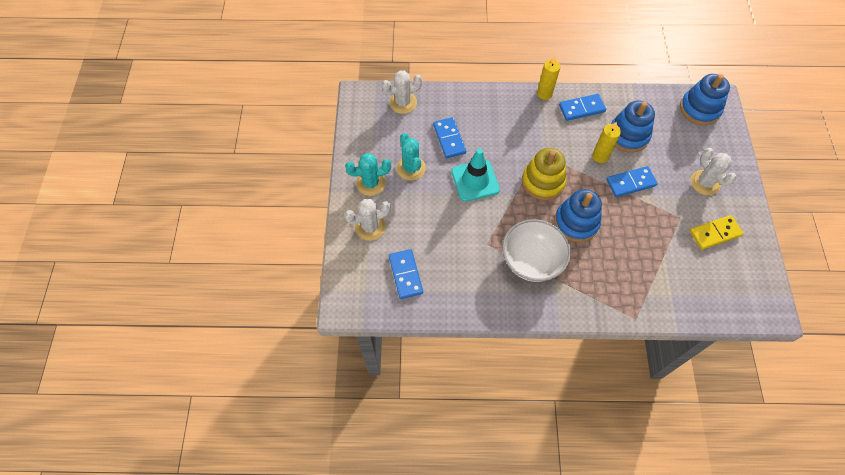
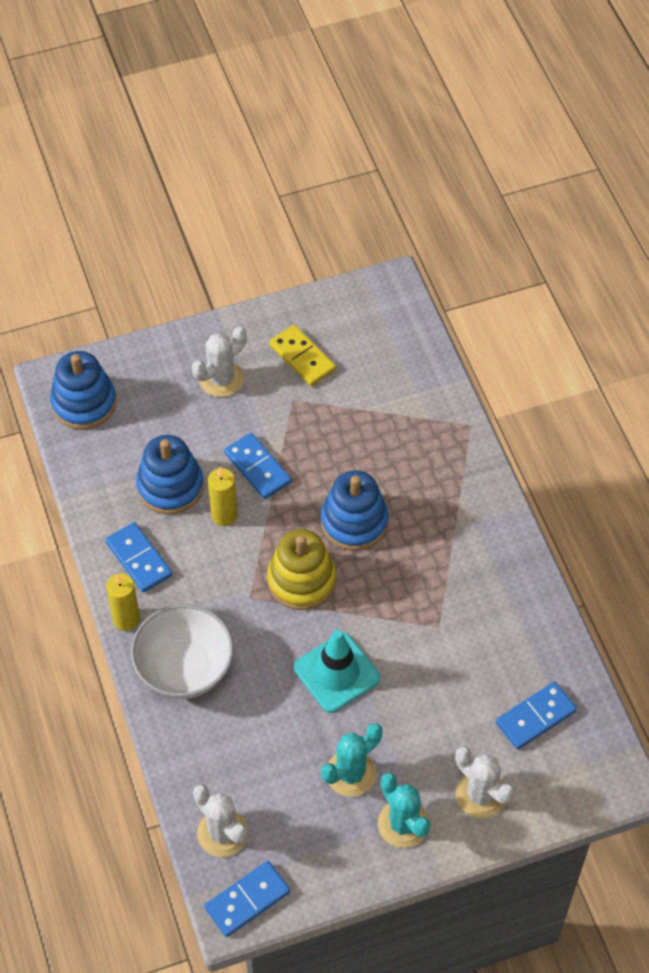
camera: 110 degrees left, 5 degrees down
blue domino [433,117,466,158] -> blue domino moved to [204,861,290,937]
white bowl [502,219,571,282] -> white bowl moved to [131,604,234,699]

